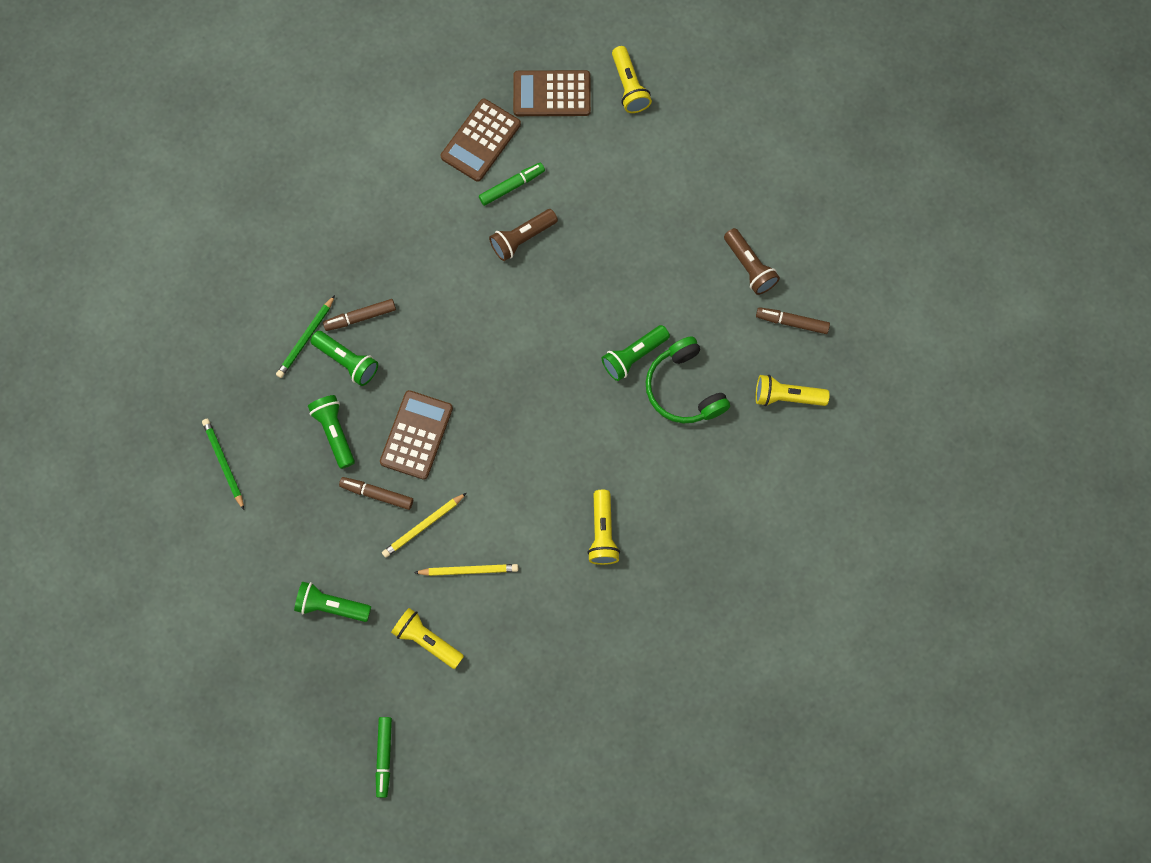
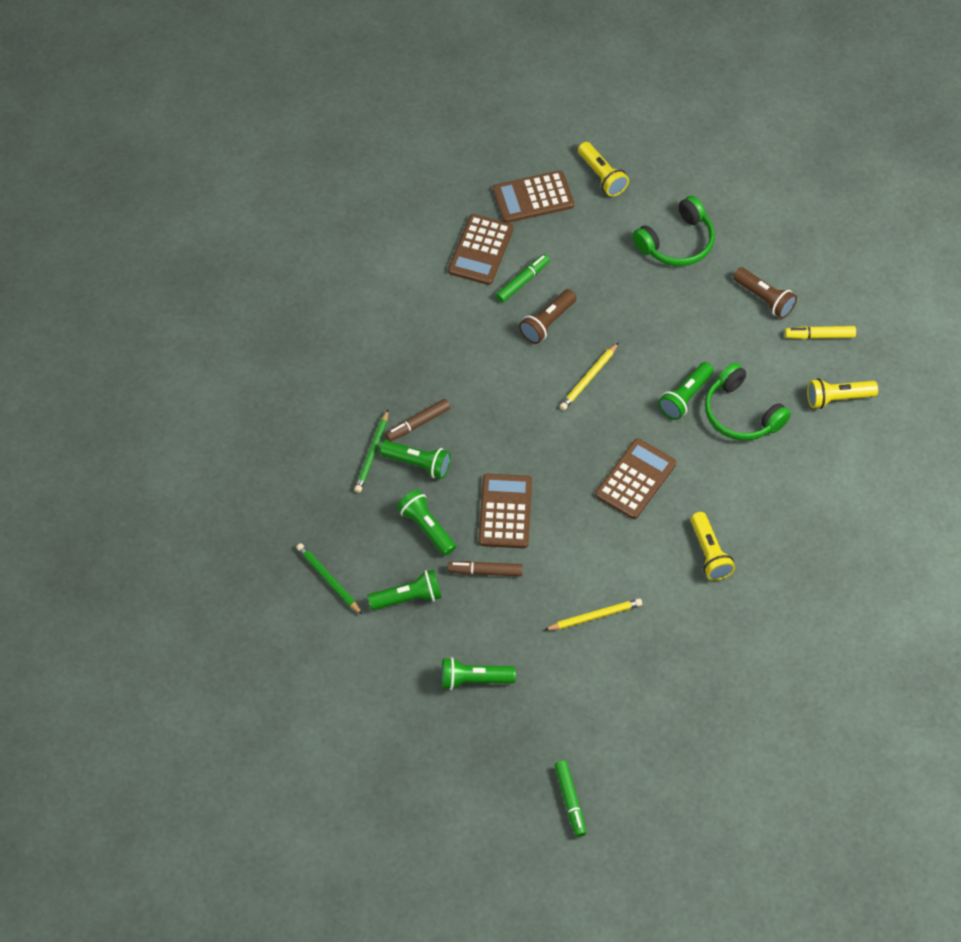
camera: 15 degrees left, 15 degrees down
yellow pencil [382,493,466,558] -> yellow pencil moved to [560,342,619,410]
yellow flashlight [391,608,464,669] -> none
brown marker [756,307,830,334] -> yellow marker [785,326,856,339]
none -> green flashlight [368,569,442,610]
none -> brown calculator [595,438,676,519]
none -> green headphones [632,196,715,266]

